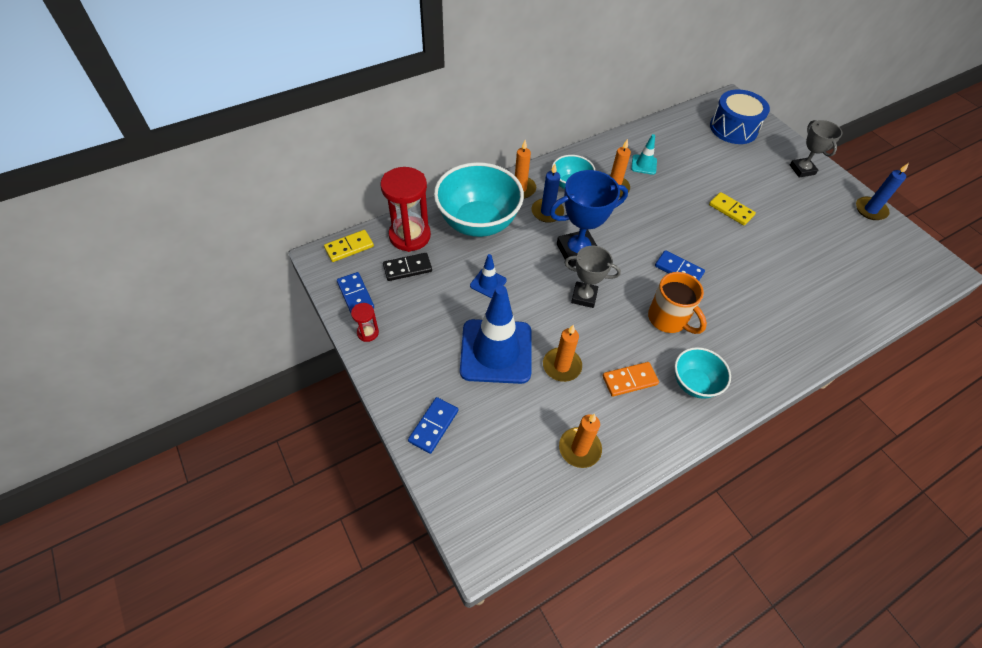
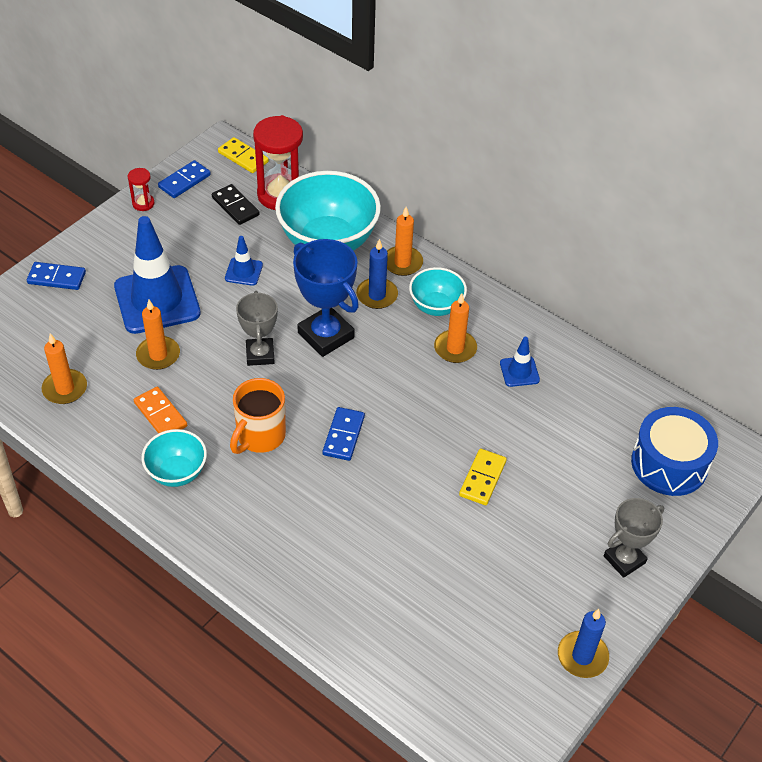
camera: 70 degrees right, 5 degrees down
turquoise traffic cone [631,134,657,175] -> blue traffic cone [500,337,540,387]

